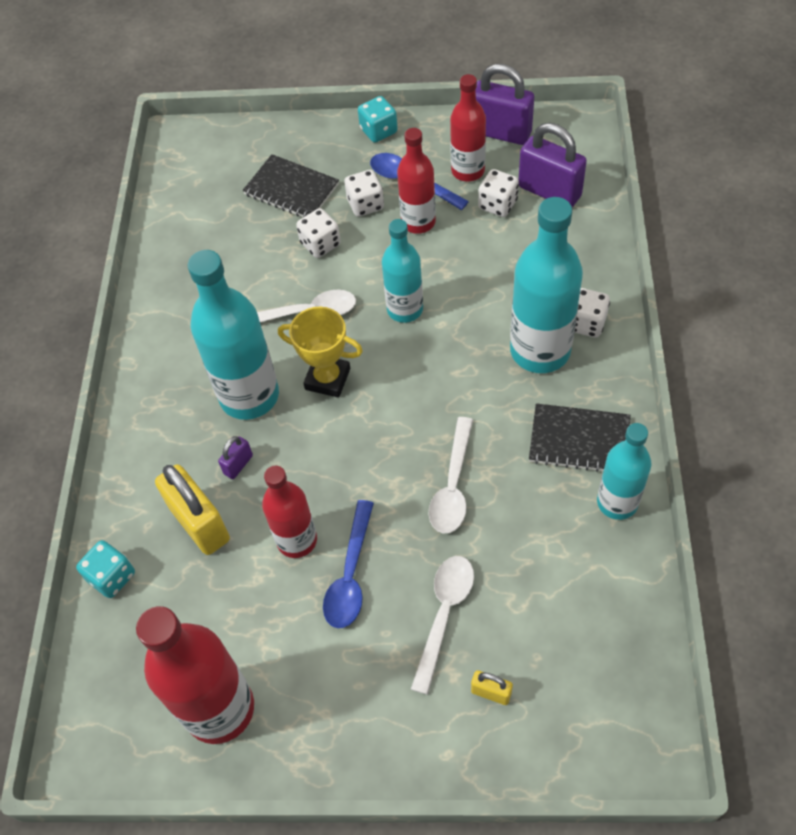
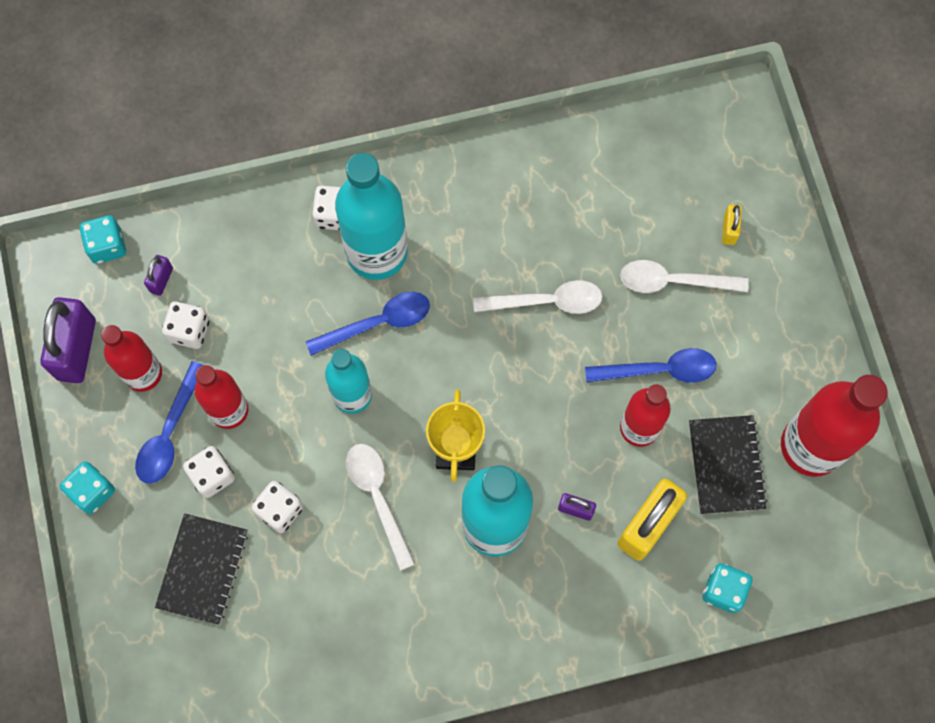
camera: 110 degrees left, 15 degrees up
purple padlock [519,123,587,207] -> purple padlock [144,255,173,296], size x0.48
black notebook [529,403,630,472] -> black notebook moved to [689,415,767,514]
turquoise bottle [597,423,651,520] -> none
none -> turquoise dice [80,215,126,264]
none -> blue spoon [306,292,430,356]

